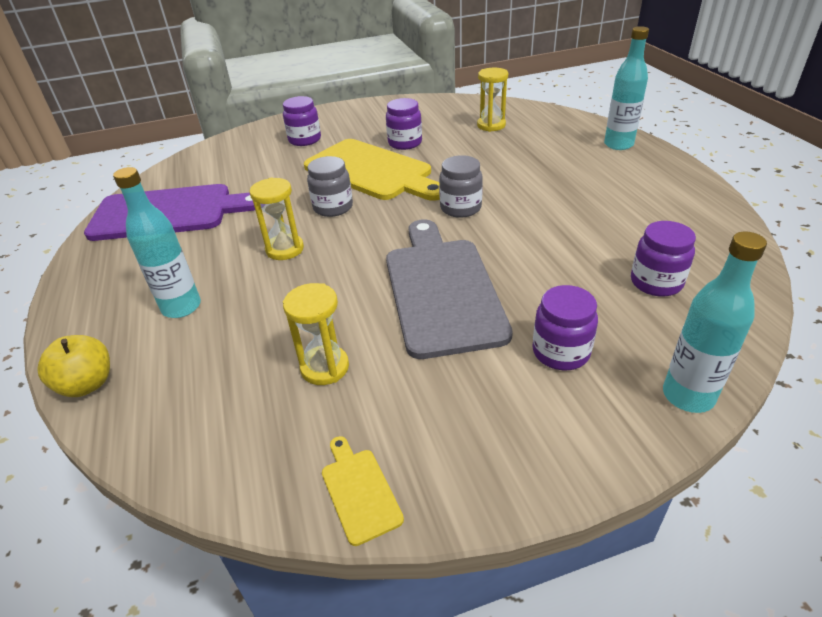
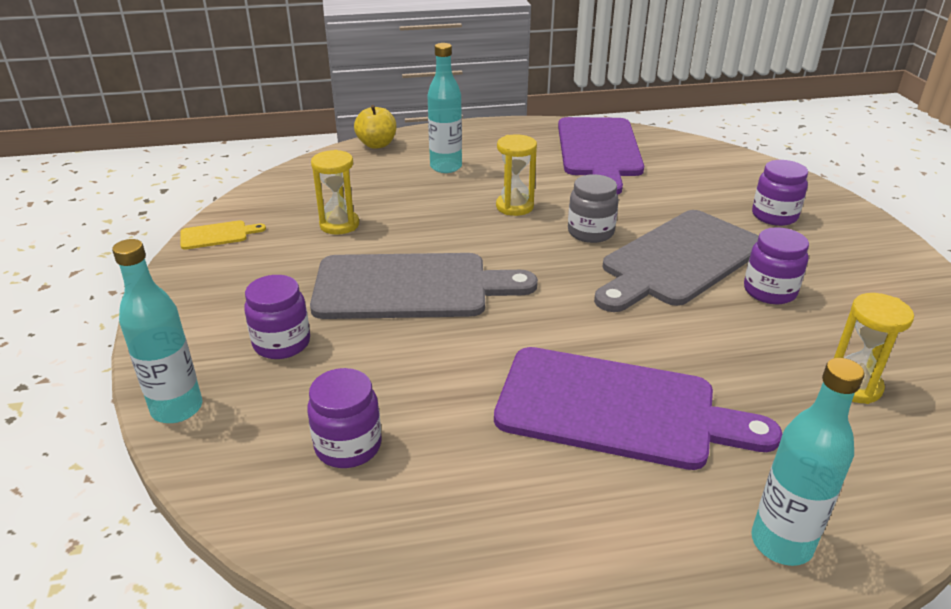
camera: 95 degrees right, 5 degrees down
yellow cutting board [304,139,440,201] -> grey cutting board [594,210,759,312]
grey jar [439,155,483,218] -> none
none -> purple cutting board [494,347,782,470]

